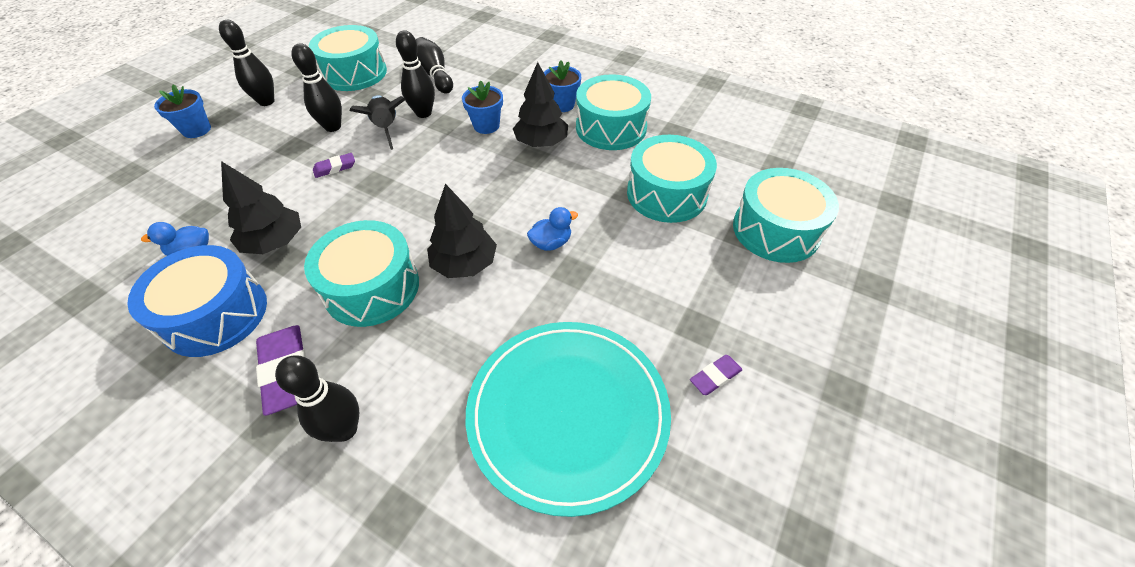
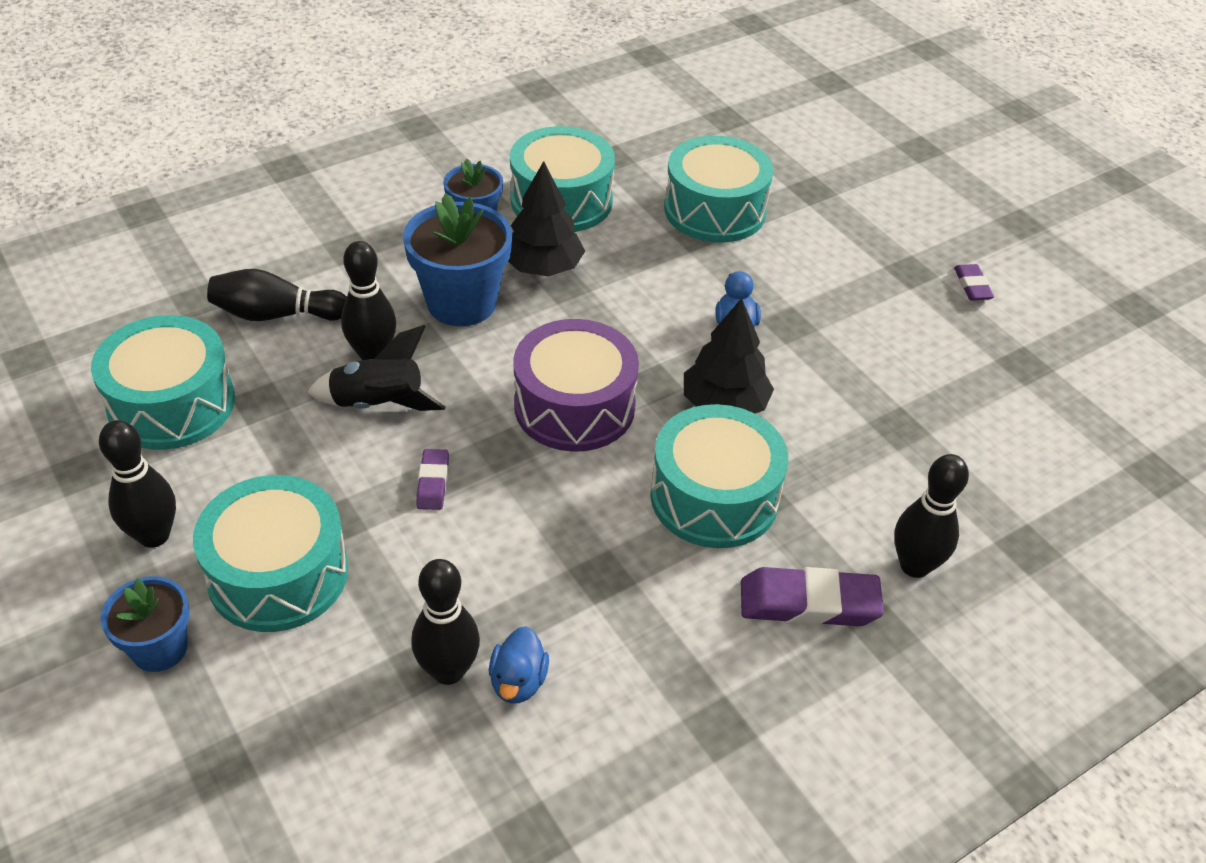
camera: 65 degrees left, 5 degrees down
blue drum [127,245,267,357] -> none
black tree [221,161,301,254] -> none
black bowling pin [291,43,342,132] -> black bowling pin moved to [411,559,480,685]
blue flower pot [462,80,503,134] -> blue flower pot [403,193,513,326], size x1.66
turquoise plate [466,322,671,517] -> none
turquoise drum [733,168,839,263] -> turquoise drum moved to [193,475,348,632]
none -> purple drum [513,319,639,452]

